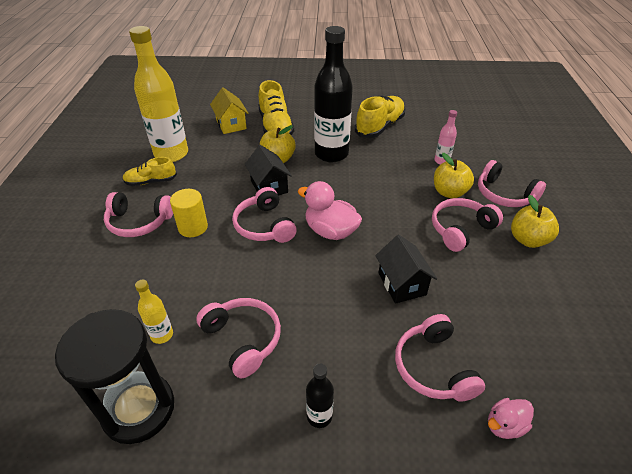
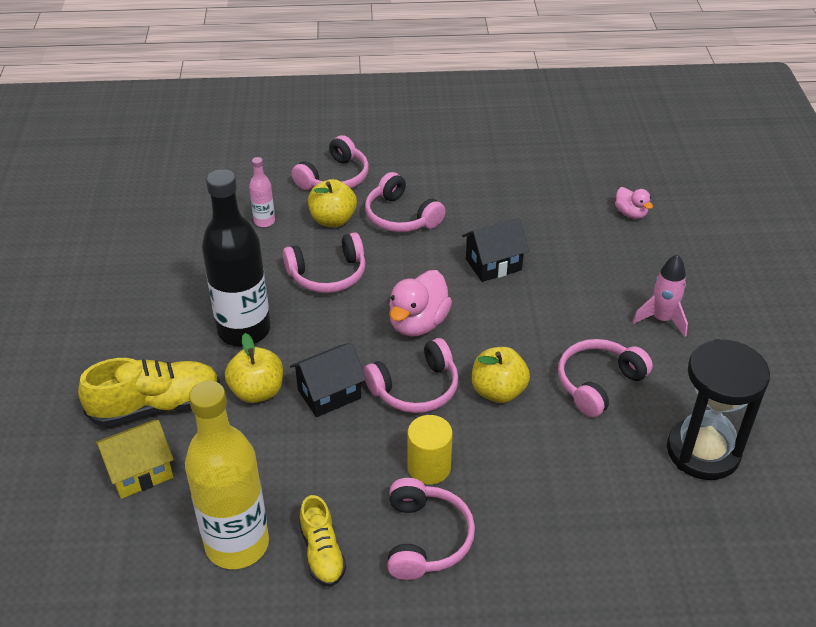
camera: 95 degrees left, 0 degrees up
yellow bottle [135,280,173,344] -> none
black bottle [306,363,334,428] -> pink rocket [632,254,688,337]
yellow shoe [355,96,405,138] -> none
pink headphones [395,314,485,402] -> pink headphones moved to [283,232,366,293]
yellow apple [511,195,559,248] -> yellow apple moved to [472,347,530,403]

